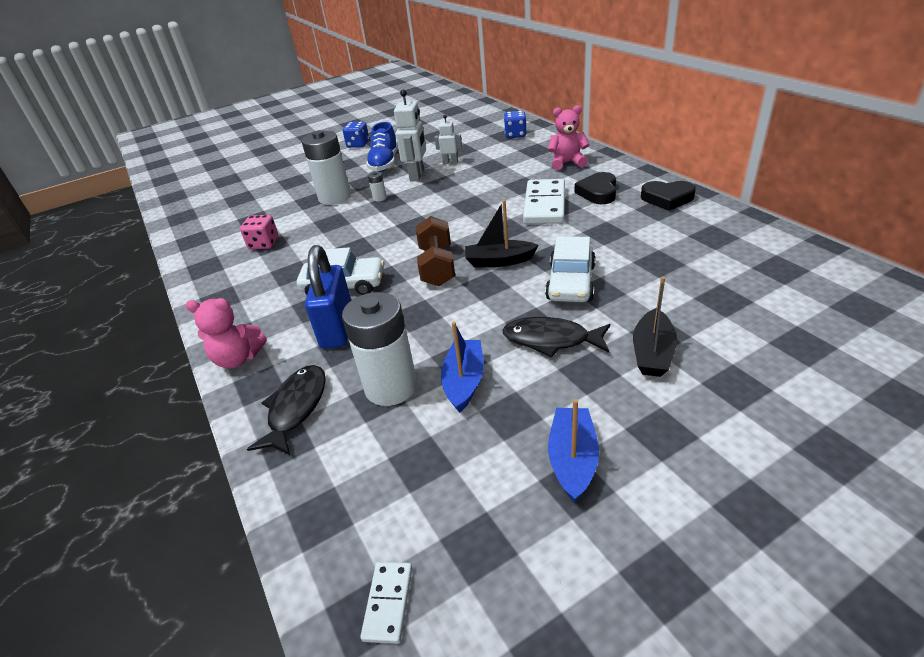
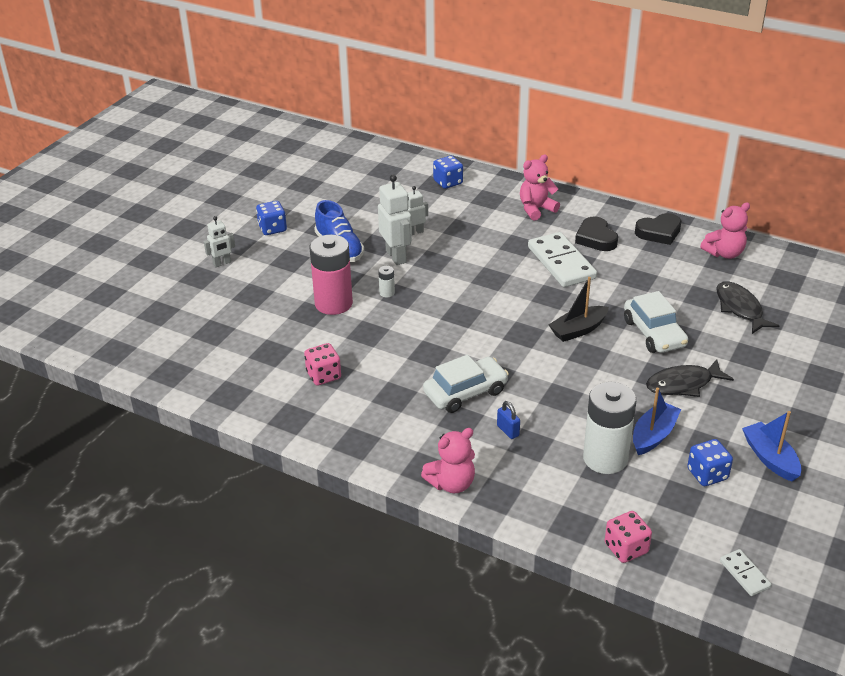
camera: 35 degrees left, 0 degrees up
black fish [247,365,326,455] -> black fish moved to [716,281,779,334]
white battery [301,130,351,205] -> pink battery [309,235,353,315]
blue padlock [305,245,351,349] -> blue padlock [497,401,520,439], size x0.43
brown dumbbell [416,216,455,286] -> none
blue boat [441,322,484,413] -> blue boat turned 60 degrees clockwise [633,388,681,455]
black boat [633,277,677,377] -> none
none -> white robot [204,216,235,267]
none -> pink dice [605,511,652,563]
none -> blue dice [687,439,733,486]
none -> pink teddy bear [700,202,750,259]

